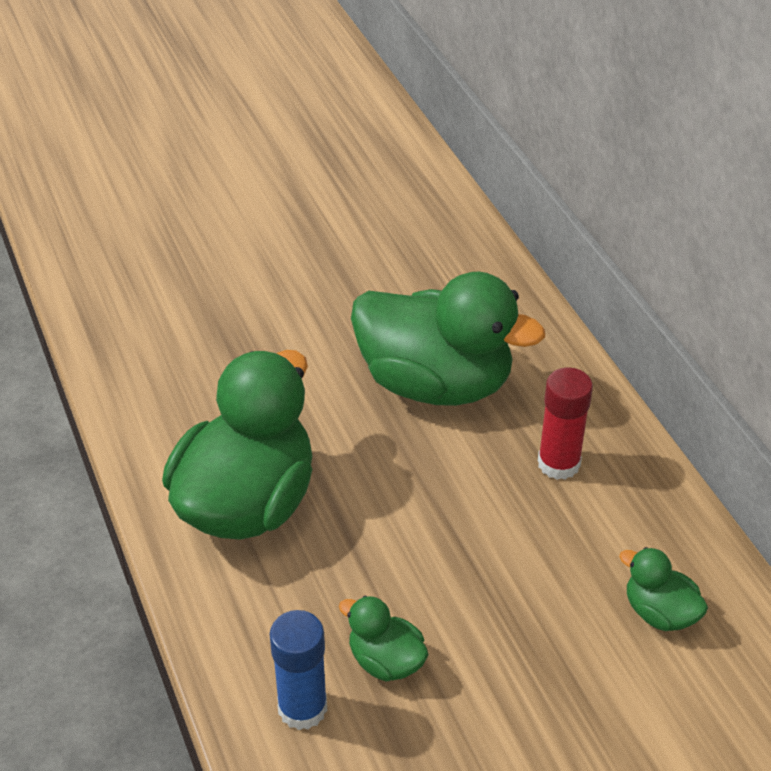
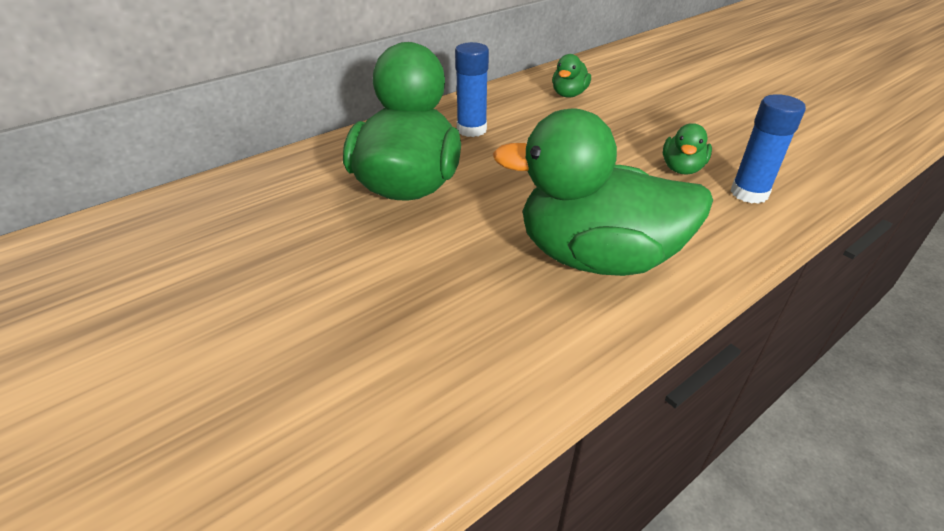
camera: 105 degrees left, 5 degrees down
red glue stick [538,367,593,480] -> blue glue stick [455,42,489,137]

